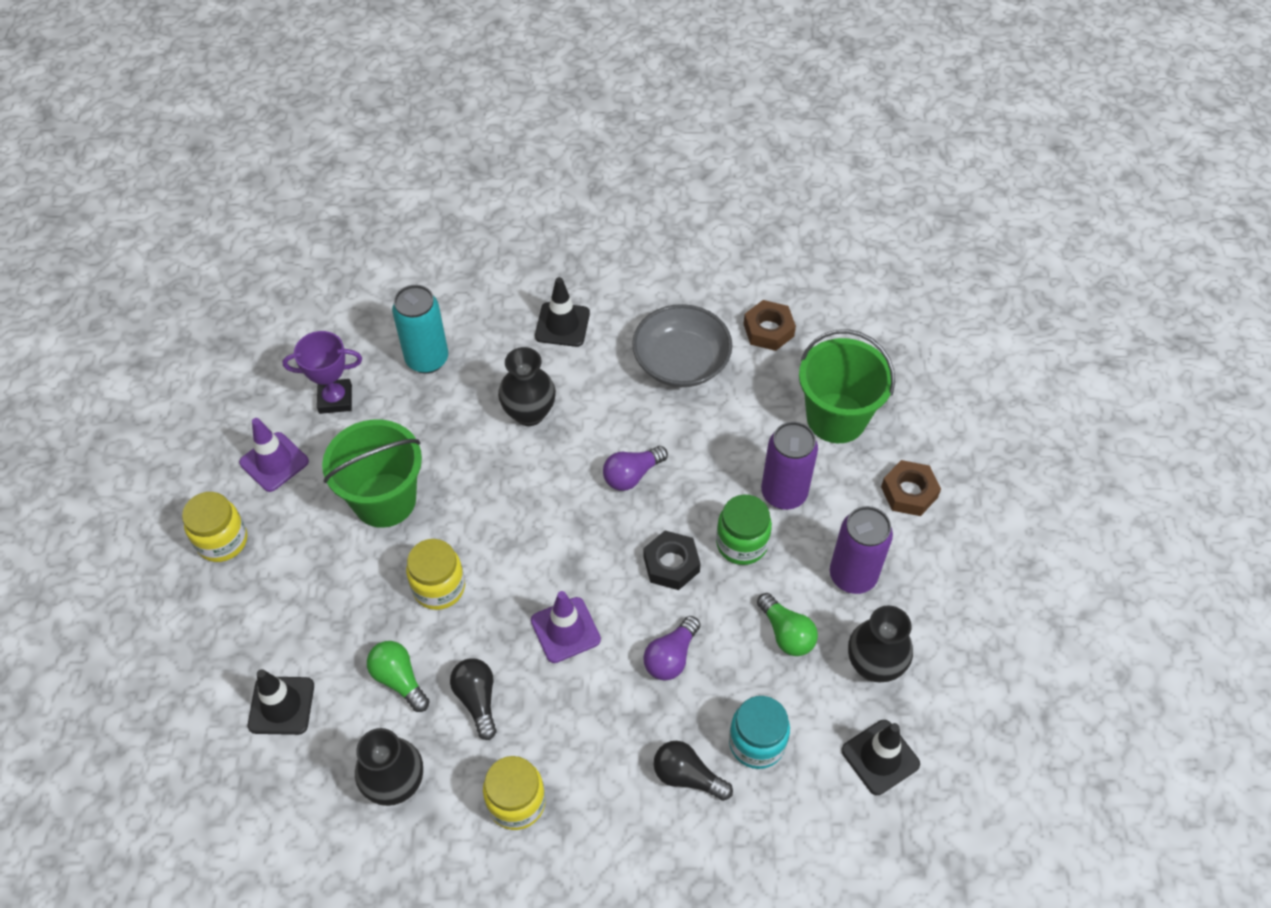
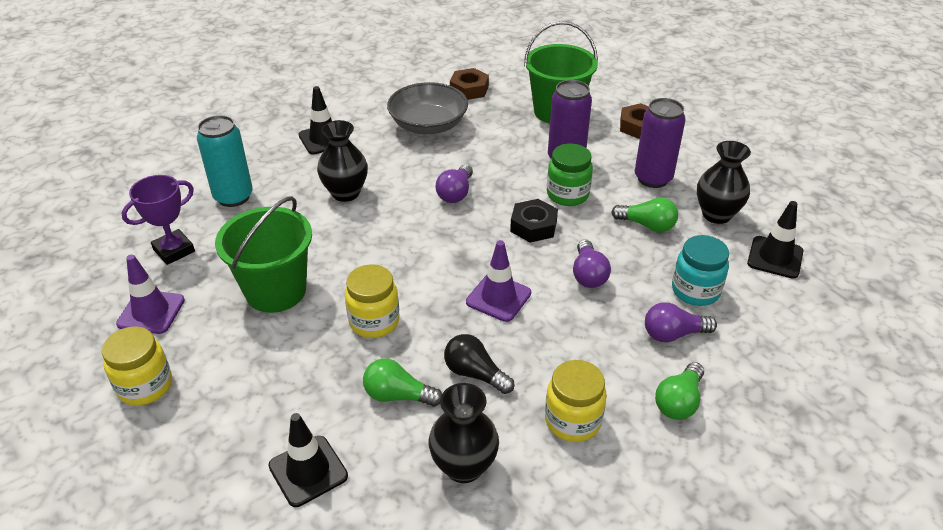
camera: 35 degrees left, 15 degrees down
black light bulb [654,741,733,801] -> purple light bulb [645,302,717,342]
none -> green light bulb [655,362,704,420]

